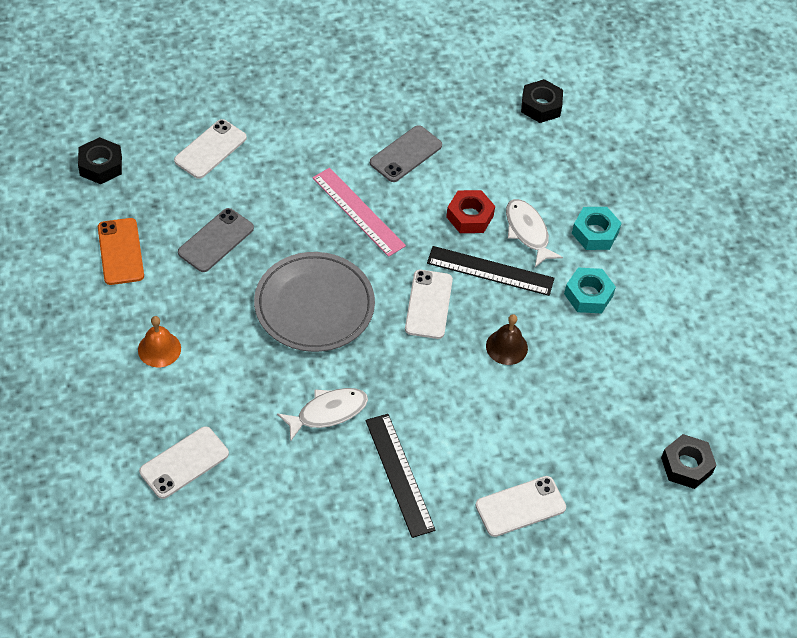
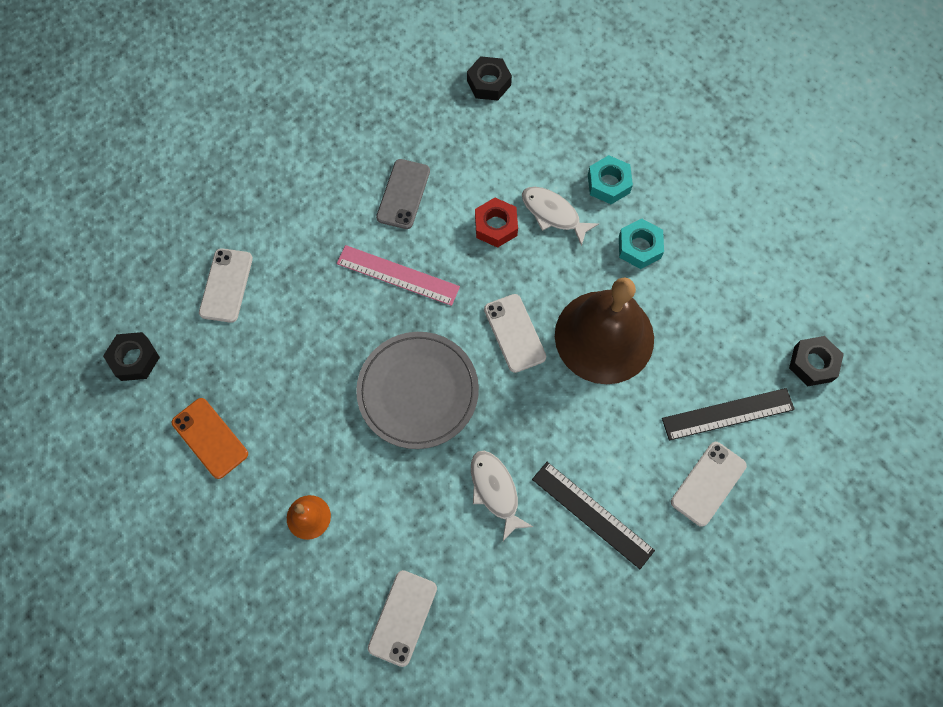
camera: 25 degrees left, 15 degrees up
grey phone [178,208,254,272] -> none
white fish [277,388,368,441] -> white fish turned 60 degrees counterclockwise [471,451,533,541]
black ruler [427,246,554,296] -> black ruler moved to [662,388,795,440]
brown bell [486,314,528,365] -> brown bell [555,277,654,384], size x2.41

